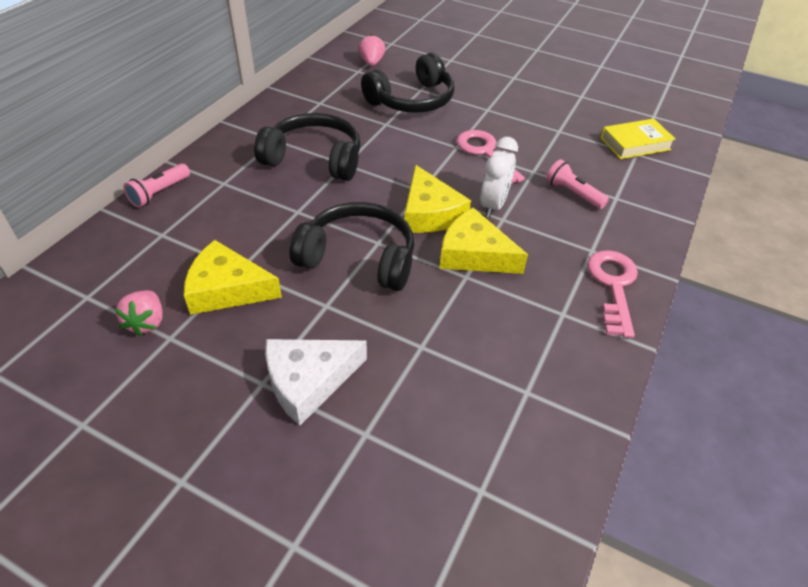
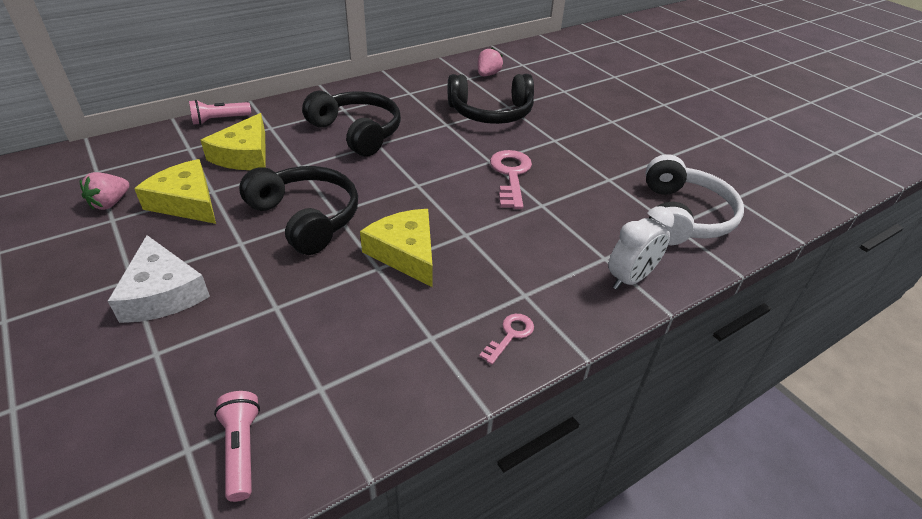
camera: 30 degrees right, 5 degrees down
white cheese [265,339,367,426] -> white cheese turned 120 degrees counterclockwise [108,235,210,323]
yellow cheese [404,165,471,233] -> yellow cheese moved to [200,113,266,170]
white clock [480,137,518,218] -> white clock moved to [608,206,674,290]
pink flashlight [546,159,609,209] -> pink flashlight moved to [214,391,260,502]
pink key [587,250,638,338] -> pink key [479,314,534,365], size x0.55
yellow book [600,119,676,159] -> white headphones [646,154,744,245]

